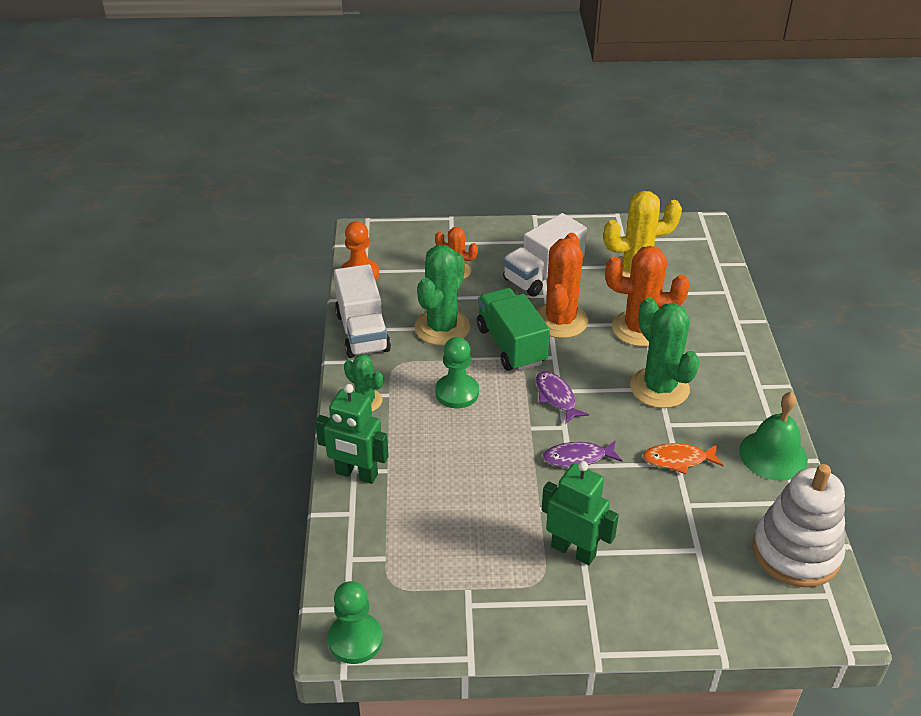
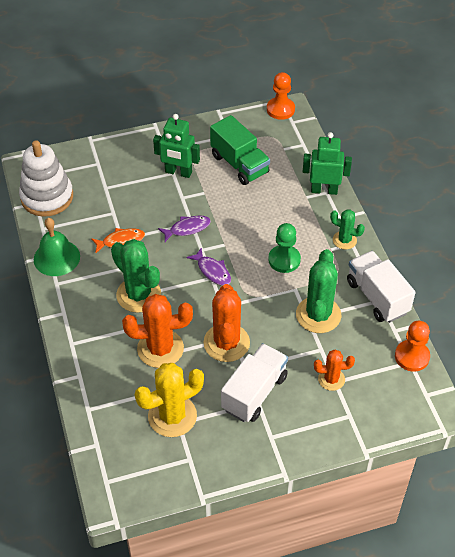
camera: 165 degrees right, 10 degrees up
green pawn [328,581,383,664] -> orange pawn [267,72,295,120]
green truck [477,288,550,371] -> green truck moved to [210,115,270,185]

